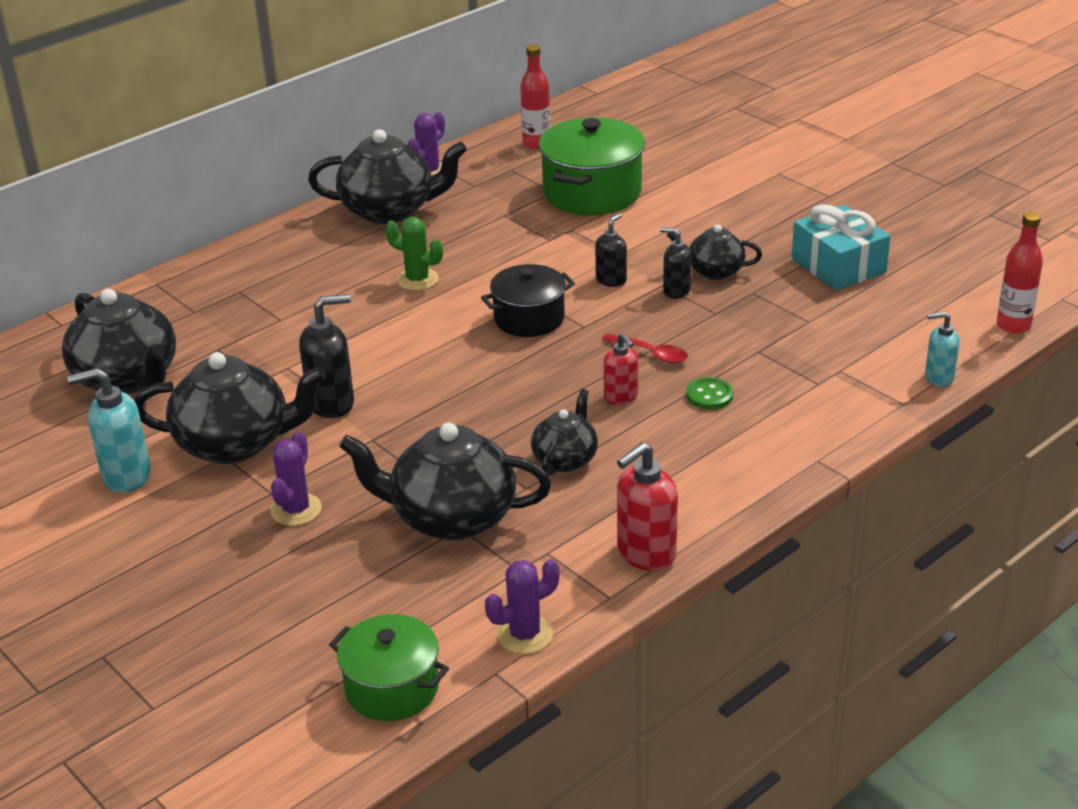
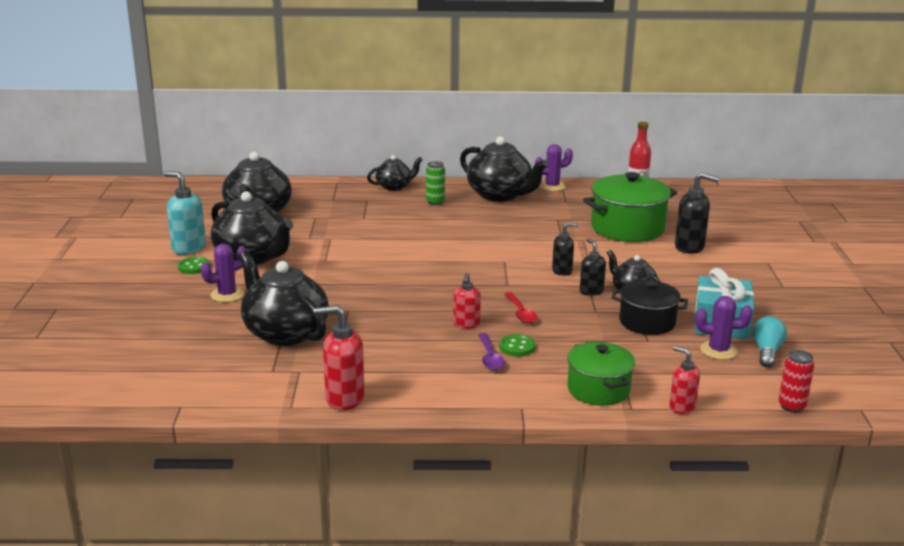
camera: 40 degrees right, 10 degrees down
black soap dispenser [299,294,354,418] -> black soap dispenser moved to [675,172,720,254]
green pot [329,614,449,721] -> green pot moved to [567,342,635,406]
green cactus [385,217,443,291] -> none
black pot [481,264,575,337] -> black pot moved to [611,280,688,335]
purple cactus [485,559,560,654] -> purple cactus moved to [696,296,752,360]
black teapot [531,389,598,475] -> black teapot moved to [367,155,423,191]
turquoise soap dispenser [925,312,960,387] -> red soap dispenser [669,346,700,414]
red bottle [997,212,1043,334] -> red can [779,350,814,413]
none -> green button [178,257,210,274]
none -> green can [426,161,445,205]
none -> purple spoon [478,333,505,370]
none -> turquoise light bulb [752,316,787,368]

